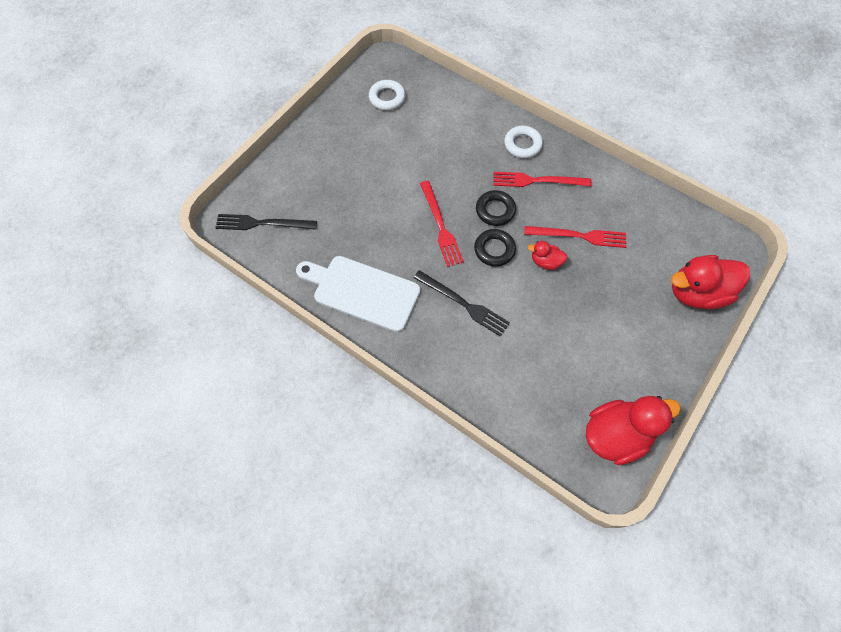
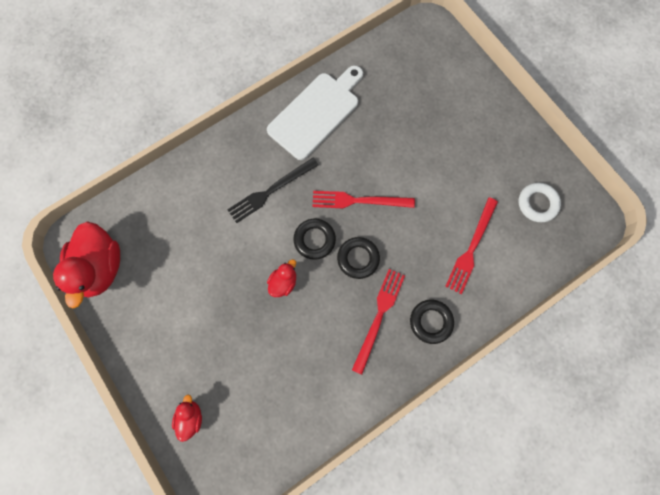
camera: 110 degrees right, 10 degrees up
black fork [215,214,317,230] -> none
white ring [504,126,543,158] -> black ring [410,300,454,344]
red fork [524,226,627,248] -> red fork moved to [445,197,498,294]
red duck [671,255,750,309] -> red duck [172,395,202,442], size x0.49

